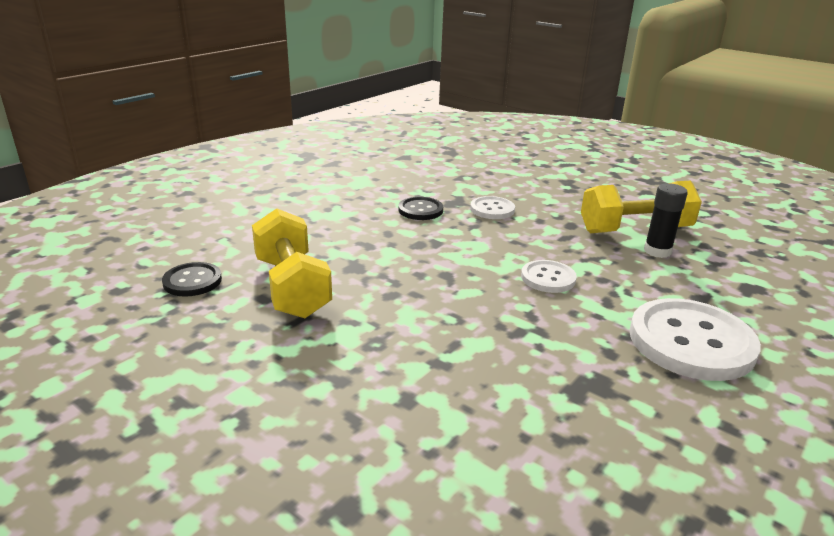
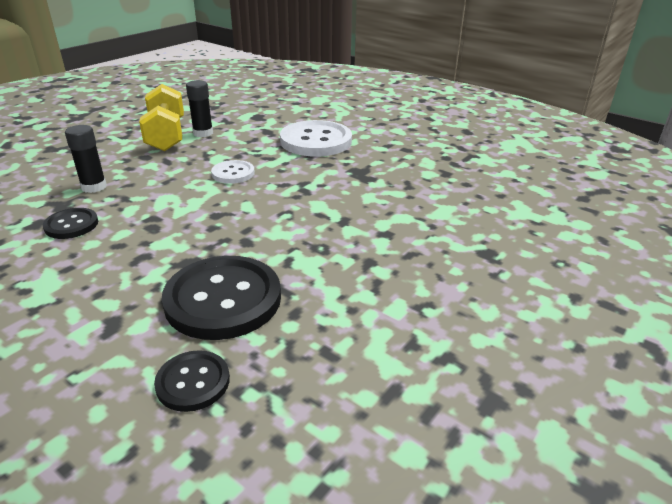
camera: 90 degrees left, 5 degrees up
yellow dumbbell [252,208,332,318] -> black button [162,256,281,340]
white button [470,196,515,219] -> black glue stick [65,125,107,193]

